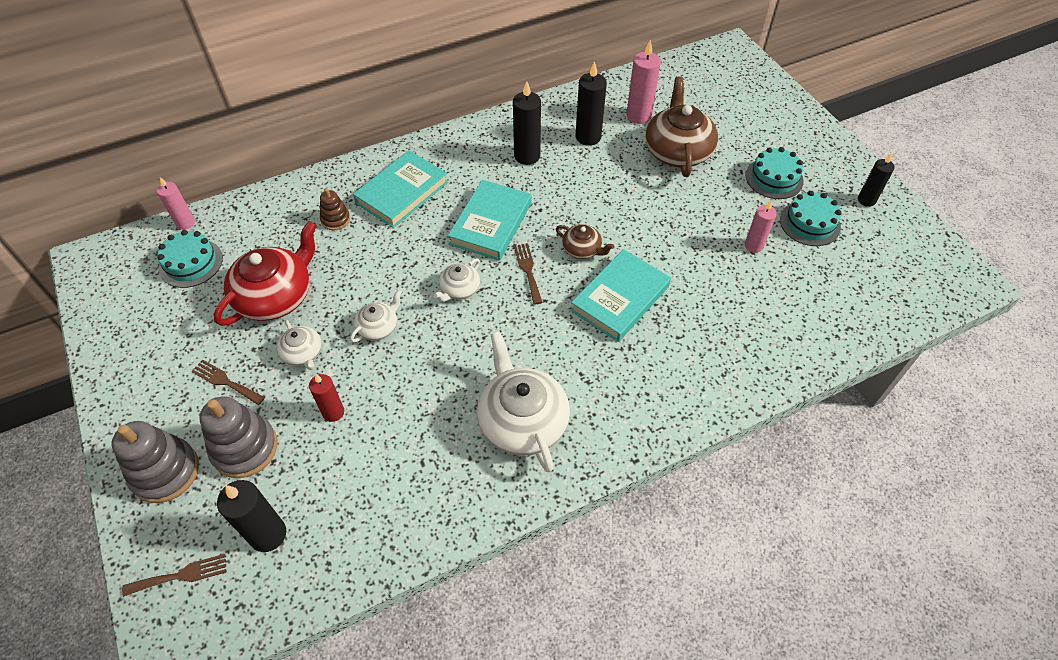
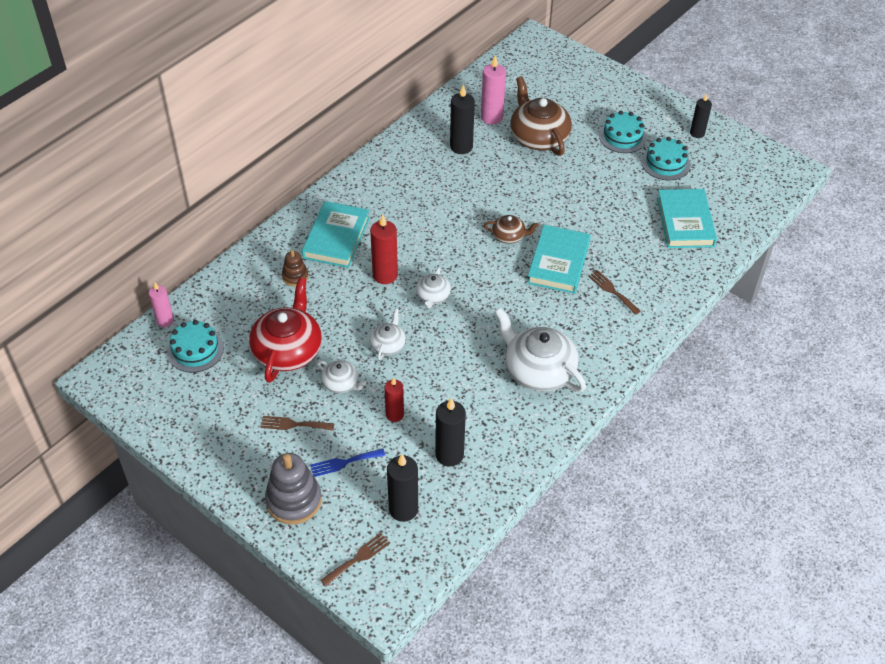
camera: 25 degrees left, 5 degrees down
grey stacking toy [200,396,277,478] -> blue fork [310,449,385,477]
turquoise book [448,180,531,261] -> turquoise book moved to [657,189,717,248]
black candle [513,81,541,165] -> black candle moved to [435,398,466,467]
brown fork [514,243,543,305] -> brown fork moved to [588,270,641,315]
pink candle [745,201,777,253] -> none
none -> red candle [370,214,398,284]

